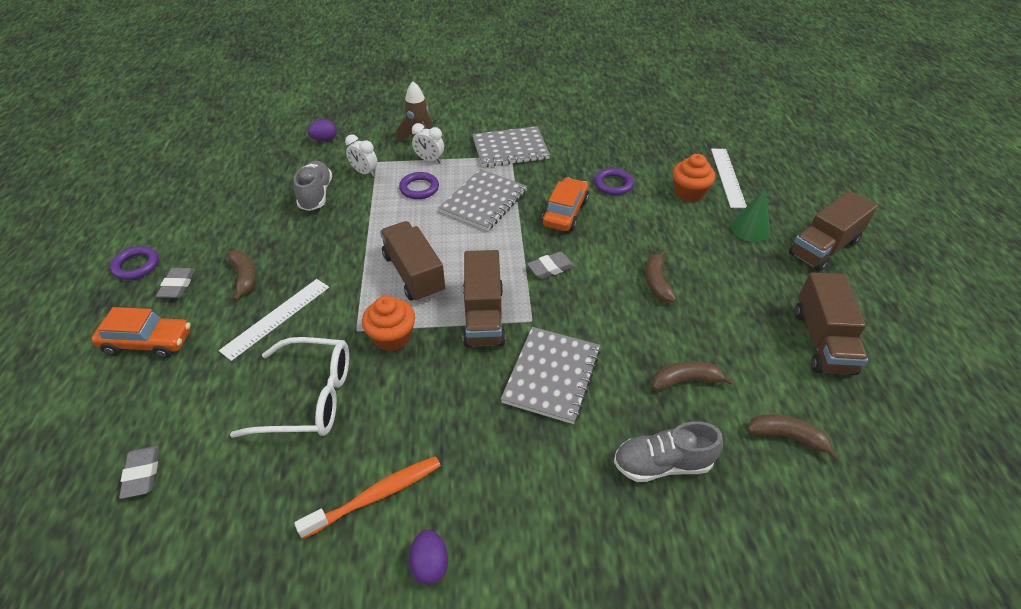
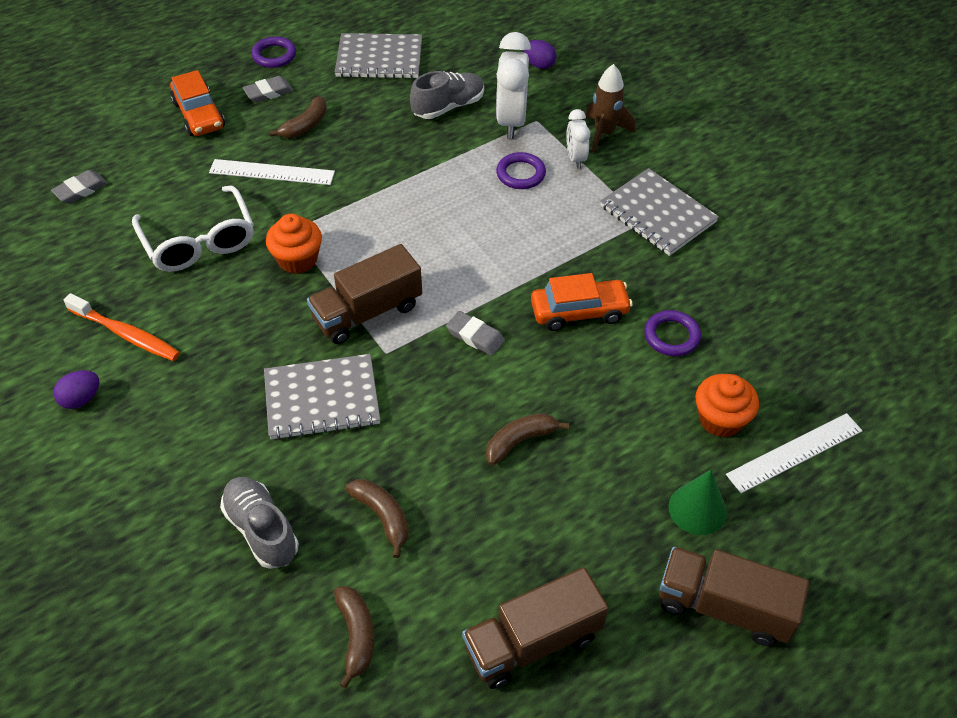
camera: 60 degrees right, 5 degrees up
white clock [345,134,378,177] -> white clock [496,32,531,139], size x1.80
brown truck [380,221,445,302] -> none
grey notebook [439,169,527,231] -> grey notebook moved to [335,33,422,79]

